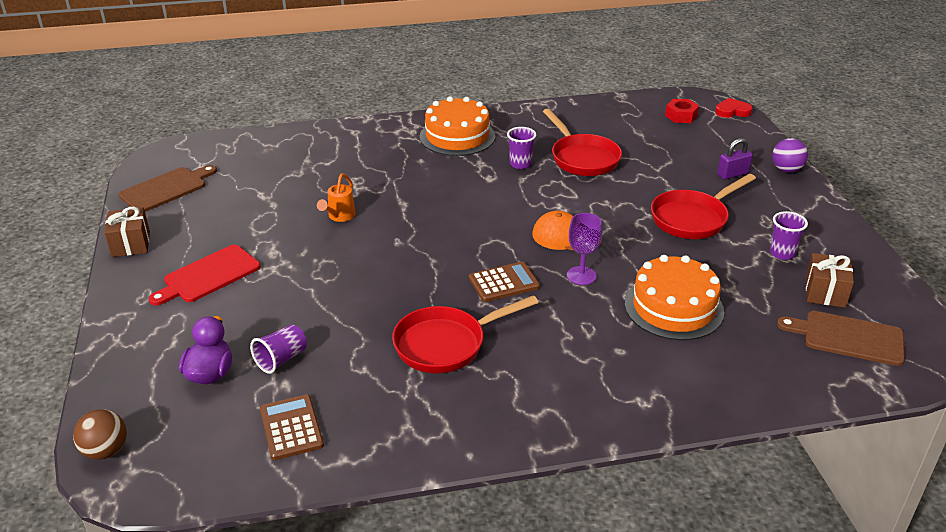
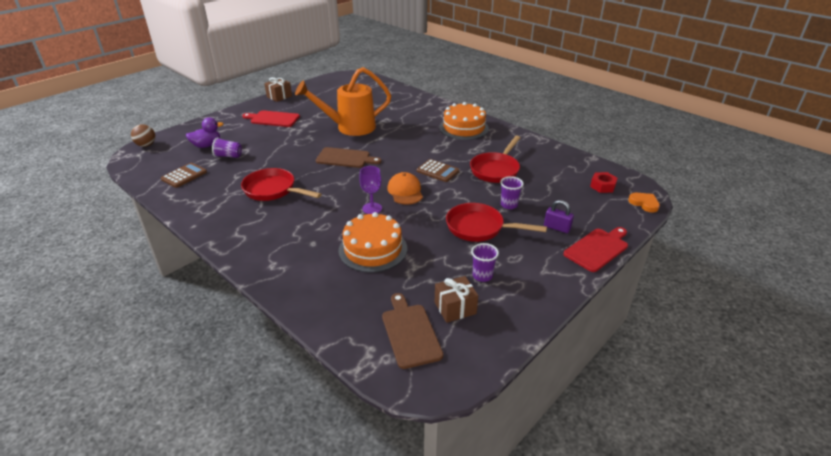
camera: 55 degrees right, 0 degrees up
brown cutting board [119,165,217,212] -> brown cutting board moved to [316,147,381,168]
orange watering can [317,173,356,222] -> orange watering can [295,67,391,136], size x2.42
brown calculator [469,262,540,302] -> brown calculator moved to [417,159,459,182]
purple cup [507,127,536,169] -> purple cup moved to [500,176,524,209]
red heart [715,98,753,118] -> orange heart [628,193,660,213]
purple ball [772,138,808,172] -> red cutting board [563,227,628,272]

